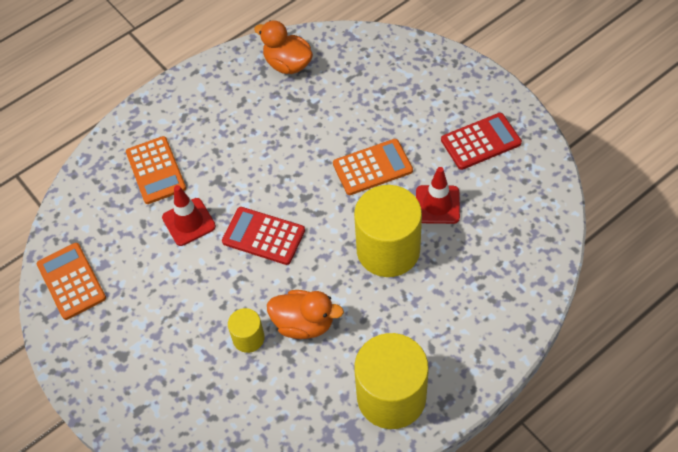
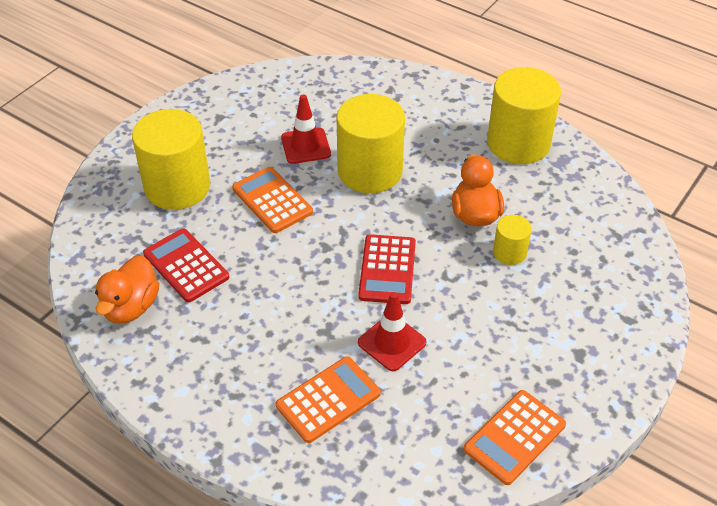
camera: 110 degrees left, 10 degrees down
red calculator [441,113,522,170] -> red calculator moved to [143,228,229,302]
none -> yellow cylinder [132,109,210,210]

